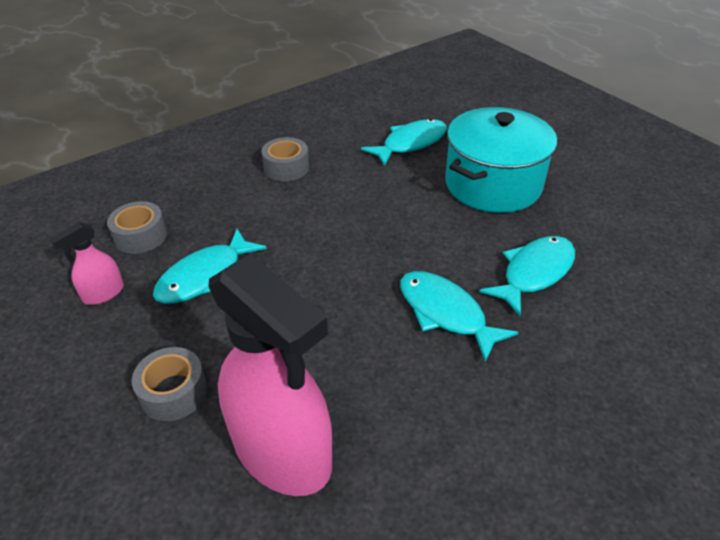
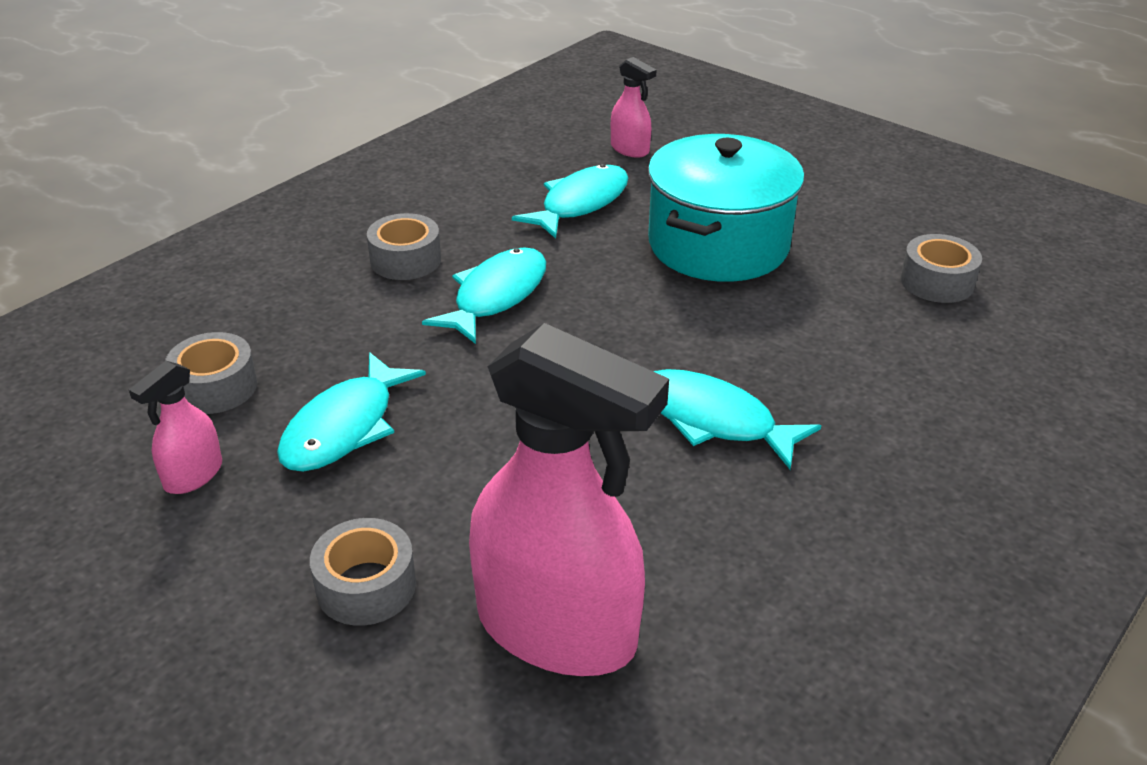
camera: 15 degrees left, 5 degrees down
turquoise fish [480,236,575,317] -> turquoise fish moved to [422,247,546,344]
none -> pink spray bottle [611,57,656,158]
none -> grey tape [900,234,982,303]

